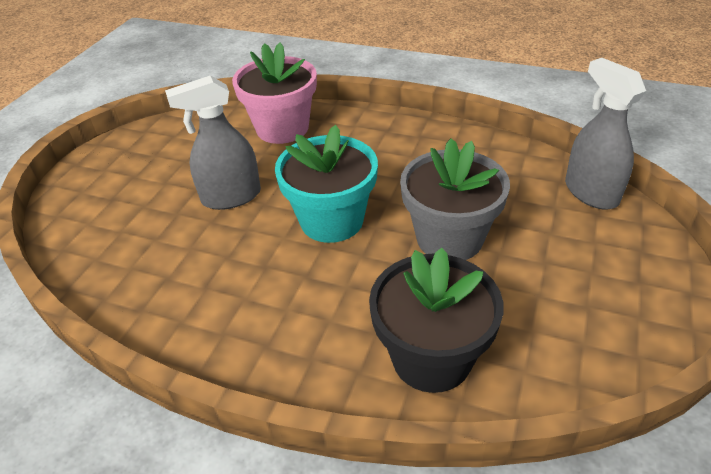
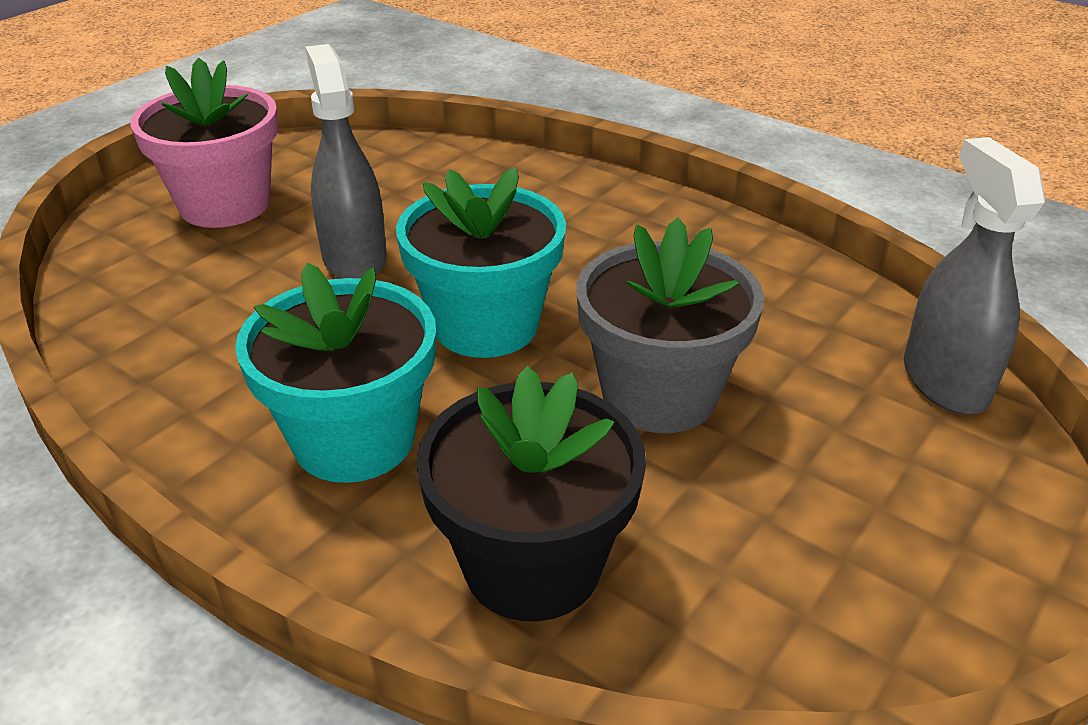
camera: 15 degrees right, 5 degrees down
grey spray bottle [165,75,261,210] -> grey spray bottle turned 75 degrees clockwise [306,44,387,279]
pink flower pot [232,42,317,144] -> pink flower pot moved to [131,58,278,228]
none -> turquoise flower pot [235,263,436,483]

